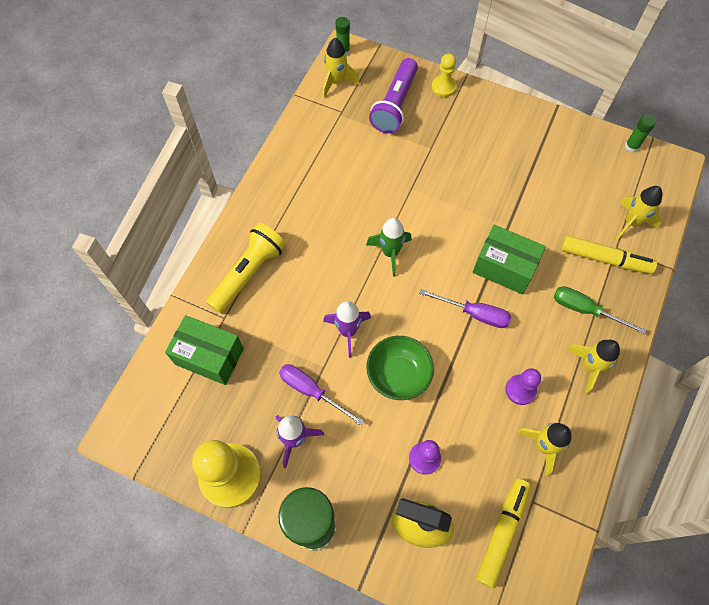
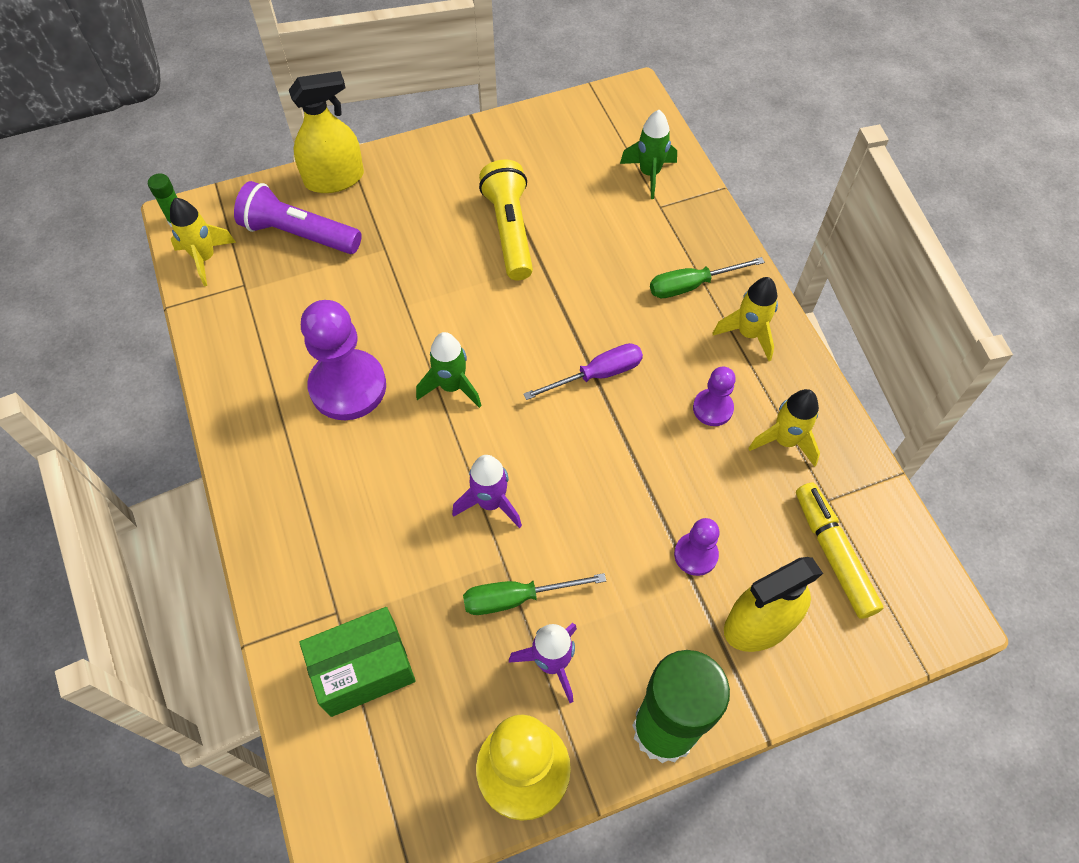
camera: 45 degrees left, 5 degrees down
yellow flashlight [206,223,286,314] -> yellow flashlight moved to [479,159,533,280]
purple screwdriver [279,364,364,426] -> green screwdriver [463,573,606,615]
green bowl [366,336,434,400] -> none
purple flashlight [369,58,418,133] -> purple flashlight turned 135 degrees clockwise [234,181,362,254]
yellow pawn [432,54,457,97] -> yellow spray bottle [289,71,364,193]
green box [473,225,546,294] -> none
yellow marker [561,235,657,274] -> none
yellow rocket [616,186,662,240] -> green rocket [620,110,677,199]
green glue stick [625,114,656,152] -> none
none -> purple pawn [301,300,386,420]

